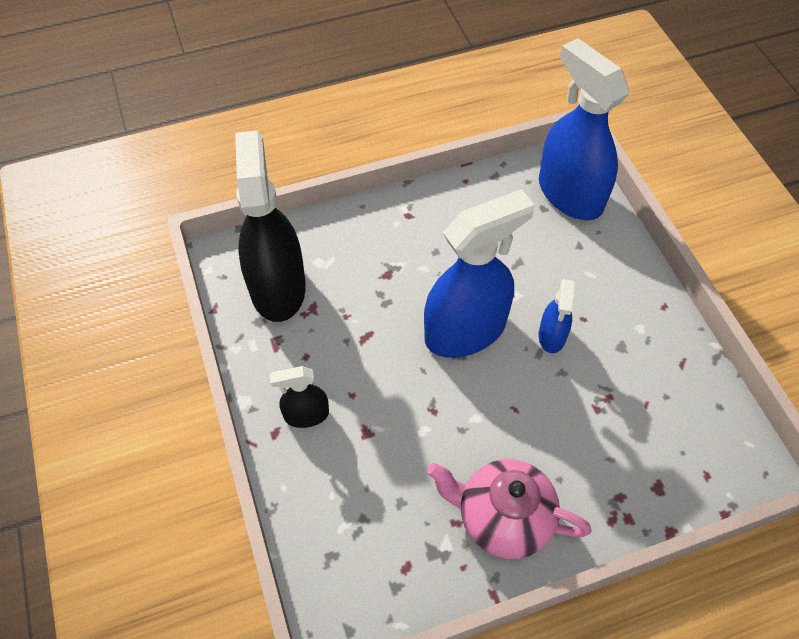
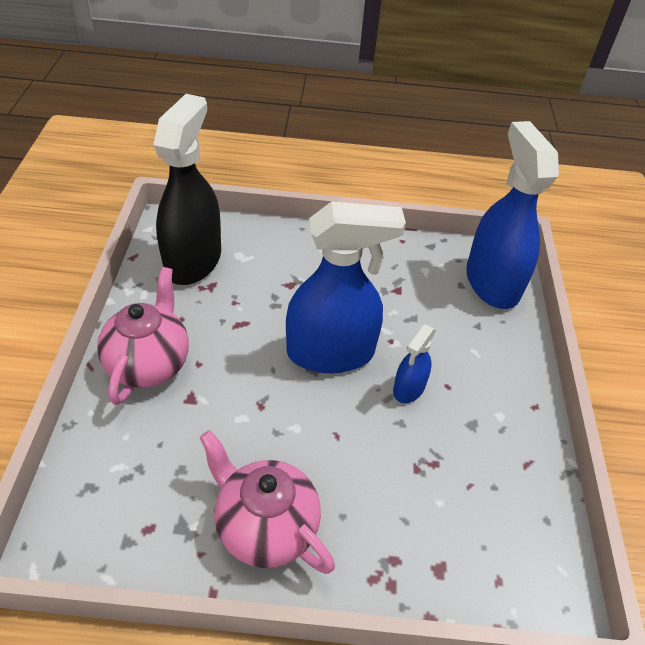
camera: 20 degrees right, 10 degrees down
black spray bottle [270,366,329,428] -> pink teapot [97,267,189,405]

